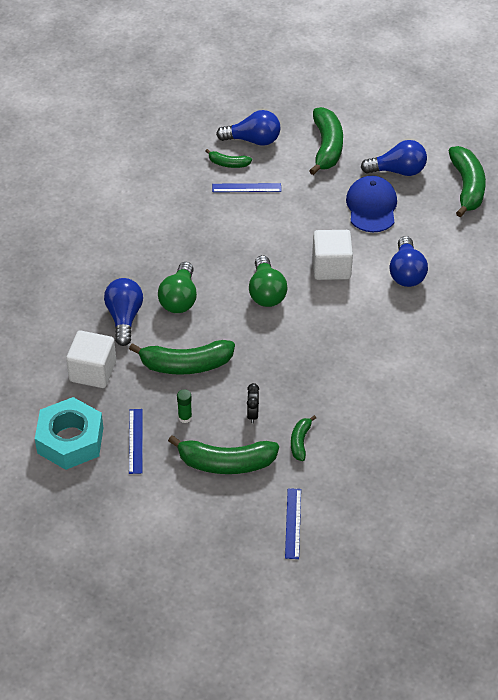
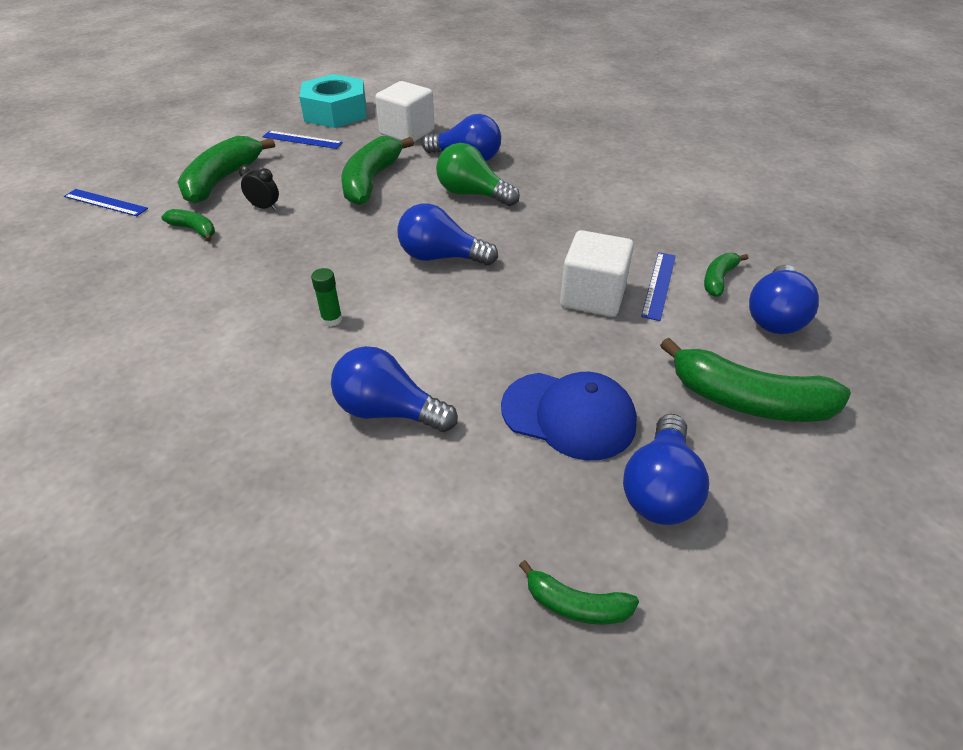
camera: 110 degrees right, 5 degrees down
green glue stick [177,389,192,423] -> green glue stick moved to [311,268,342,326]
green light bulb [249,255,288,307] -> blue light bulb [397,204,498,265]
white cube [312,230,353,280] -> white cube moved to [560,230,634,317]
green banana [449,146,486,217] -> green banana [519,560,639,625], size x0.52

